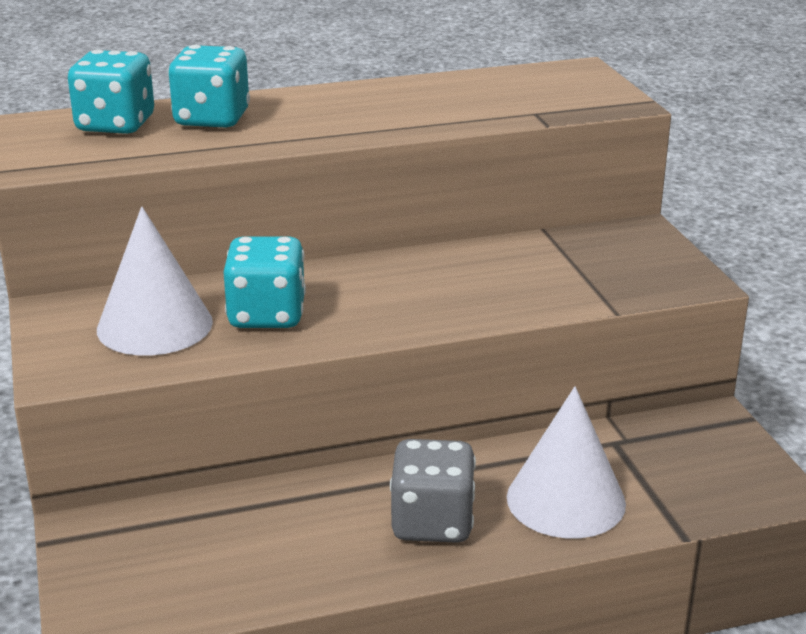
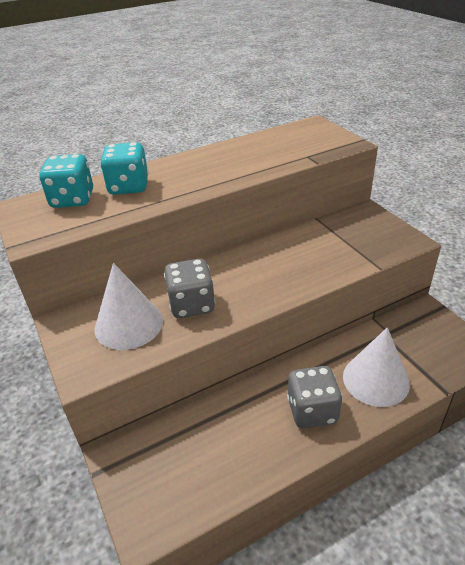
camera: 10 degrees left, 10 degrees up
turquoise dice [223,236,306,328] -> grey dice [164,259,215,318]

